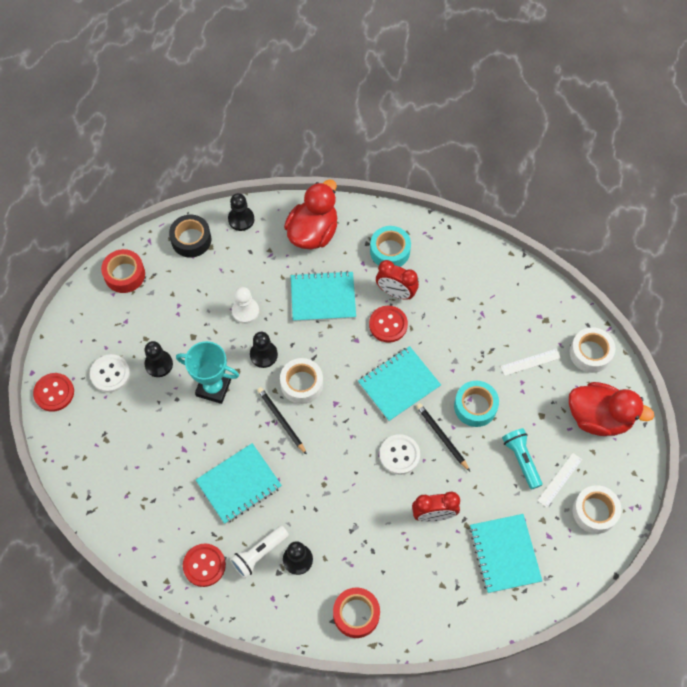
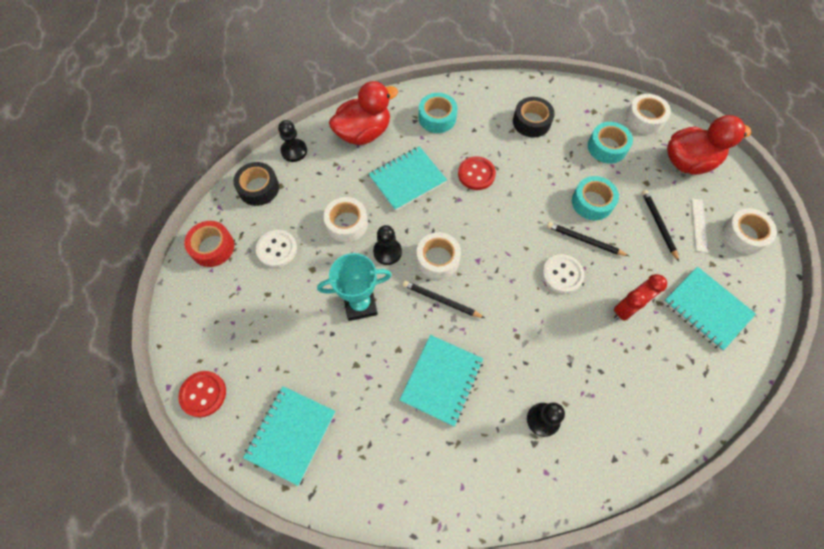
camera: 30 degrees left, 0 degrees up
white button [90,354,130,393] -> white button moved to [256,230,297,268]
black pawn [144,341,173,377] -> none
red button [183,543,226,587] -> none
white flashlight [230,526,289,578] -> none
white pawn [232,287,259,324] -> white tape [323,197,368,242]
red duck [284,179,337,250] -> red duck turned 60 degrees clockwise [329,81,398,145]
red tape [333,588,380,638] -> none
turquoise notebook [358,346,441,422] -> turquoise notebook moved to [243,386,335,486]
red clock [376,260,419,300] -> none
white ruler [500,349,561,376] -> turquoise tape [588,122,633,164]
turquoise flashlight [502,428,542,490] -> black pencil [642,190,679,262]
none -> black tape [513,97,555,137]

